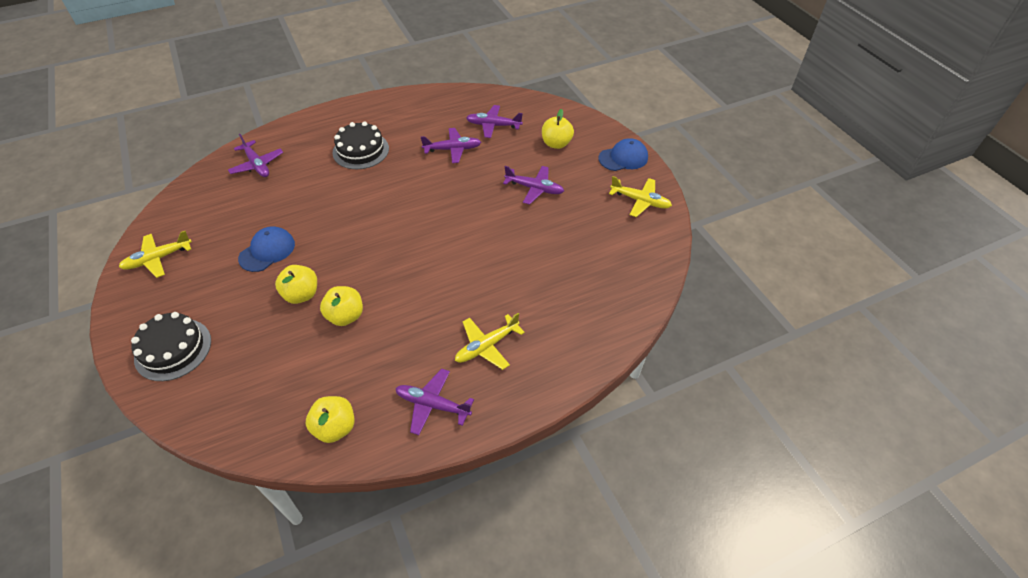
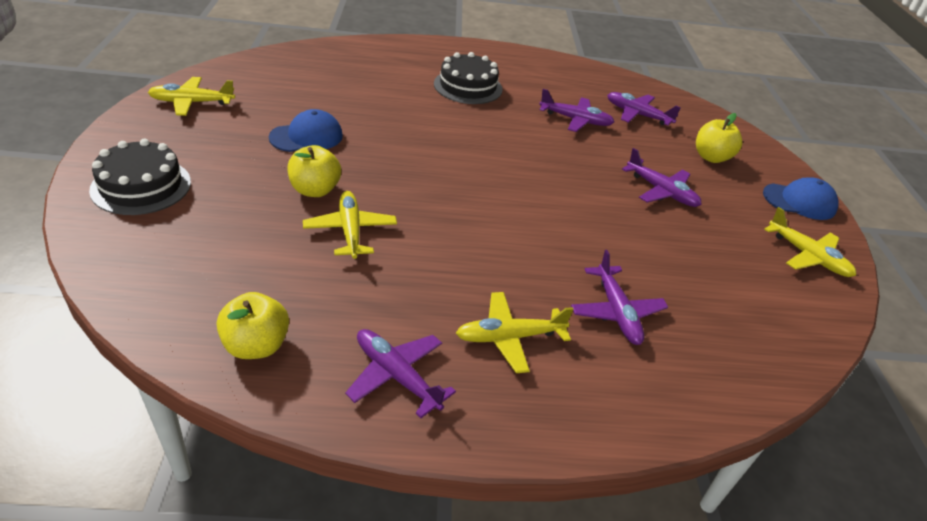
camera: 20 degrees right, 10 degrees down
purple plane [228,134,283,177] -> purple plane moved to [571,250,668,345]
yellow apple [320,286,363,326] -> yellow plane [303,191,397,259]

